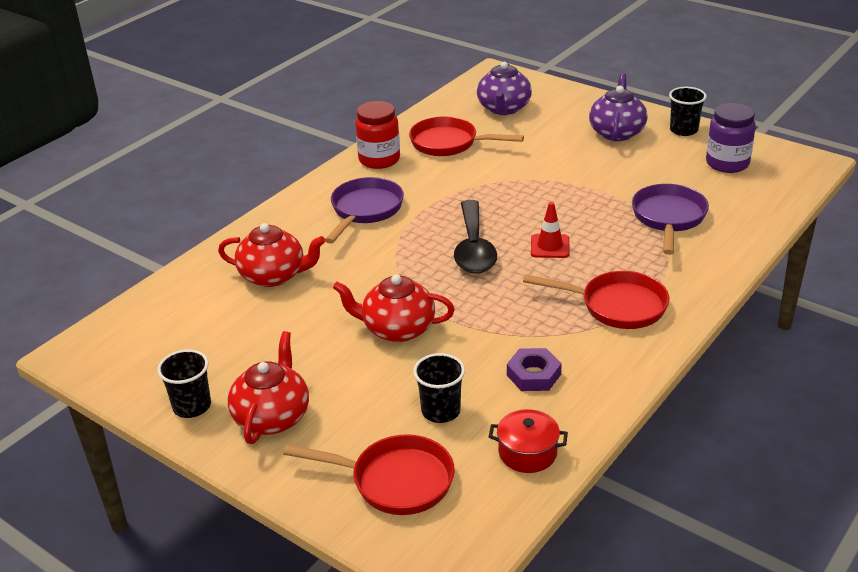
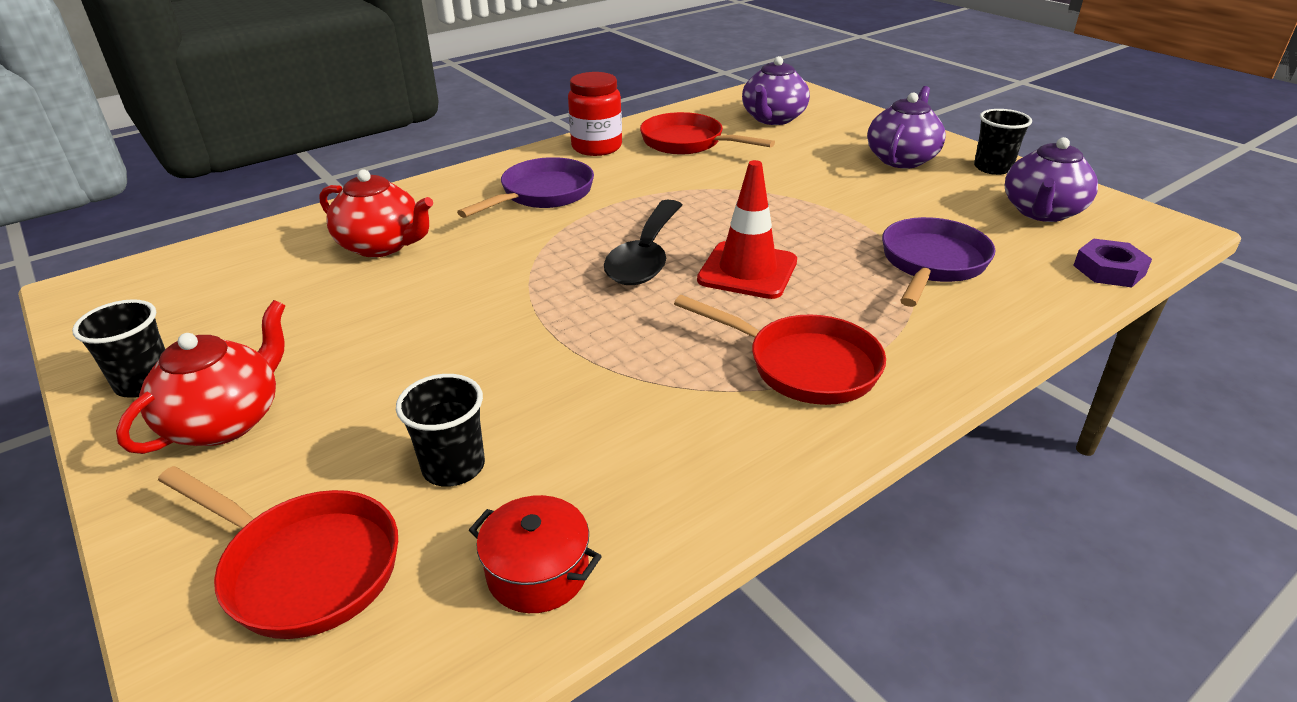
camera: 15 degrees right, 0 degrees up
red teapot [333,275,454,342] -> none
purple nut [507,348,562,391] -> purple nut moved to [1073,238,1152,287]
red traffic cone [531,202,570,258] -> red traffic cone [697,160,797,299], size x1.59
purple jar [706,103,756,173] -> purple teapot [1005,137,1098,222]

